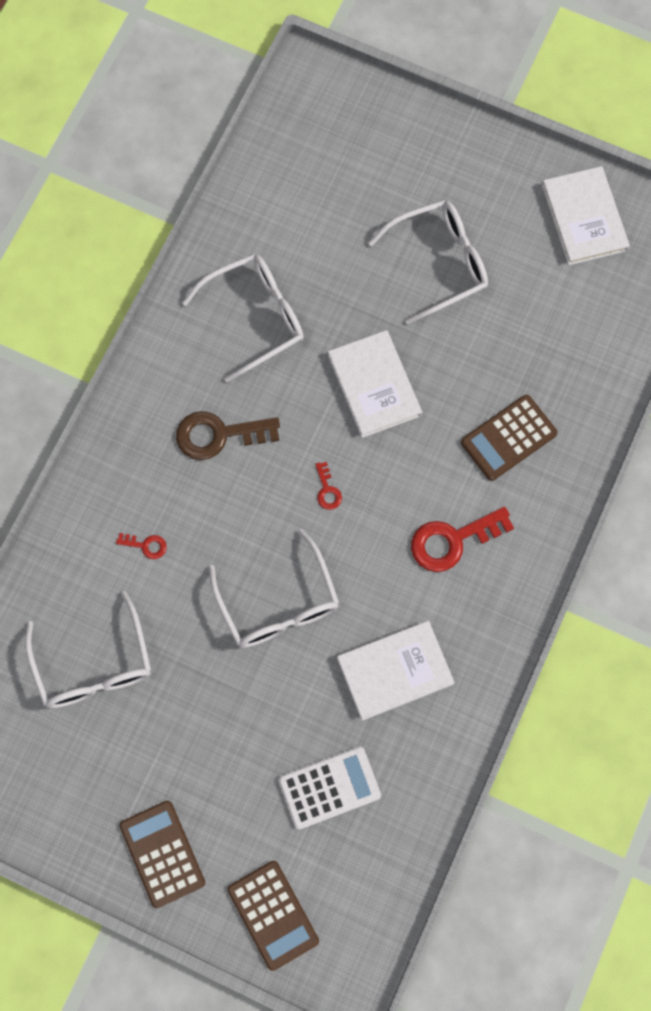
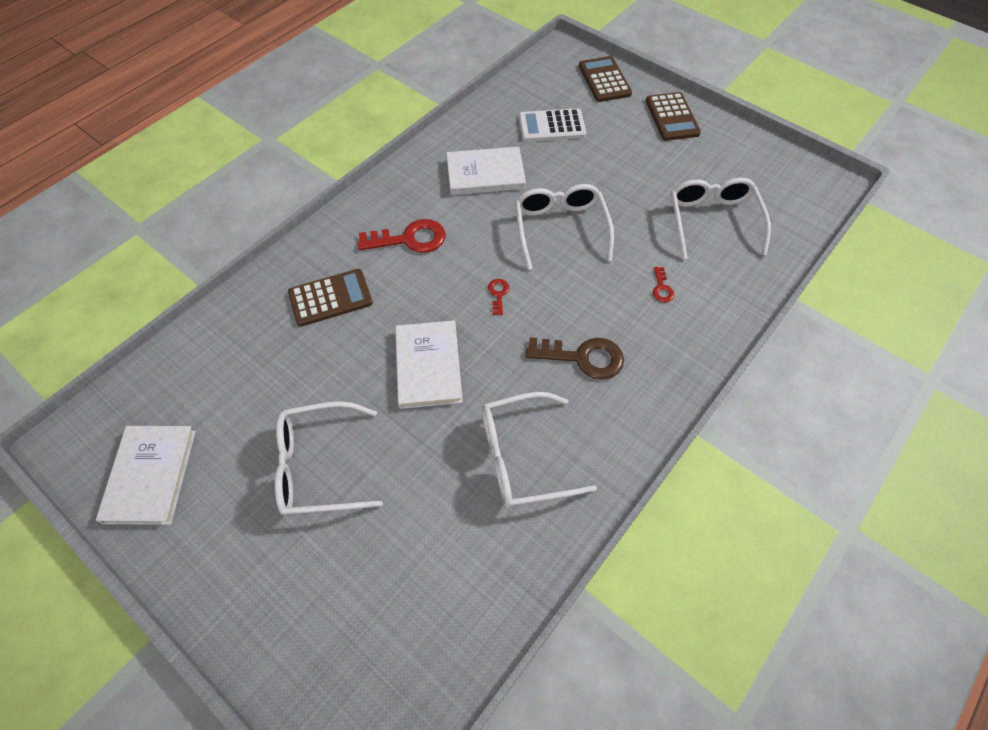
camera: 165 degrees left, 15 degrees down
red key [116,533,167,559] -> red key turned 120 degrees counterclockwise [653,267,675,302]

